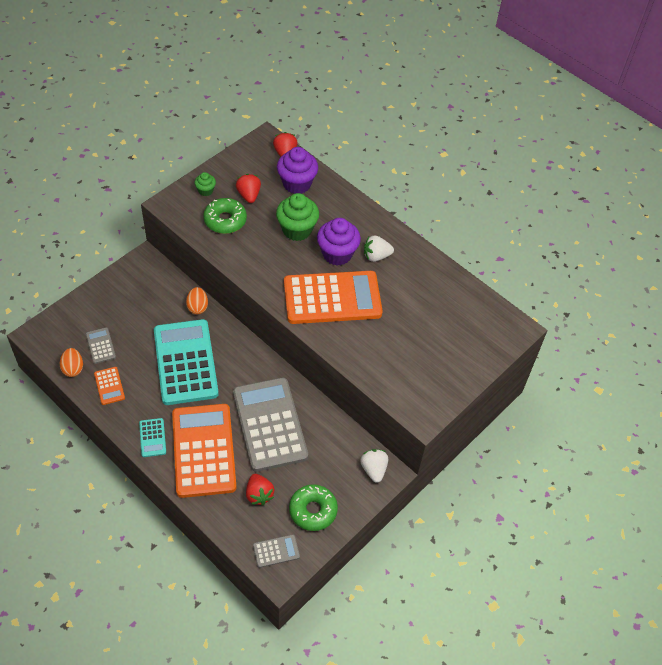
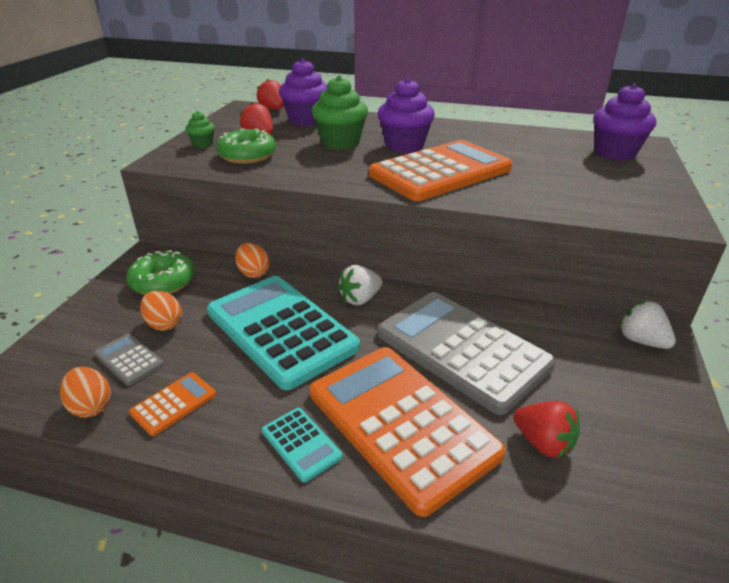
camera: 25 degrees left, 20 degrees down
orange calculator [94,367,125,405] -> orange calculator turned 90 degrees counterclockwise [129,372,216,436]
grey calculator [253,534,300,568] -> none
green donut [289,484,338,531] -> green donut moved to [126,250,195,295]
white strawberry [364,235,394,262] -> white strawberry moved to [338,265,383,305]
none -> orange egg [140,291,182,331]
none -> purple cupcake [593,84,656,161]

